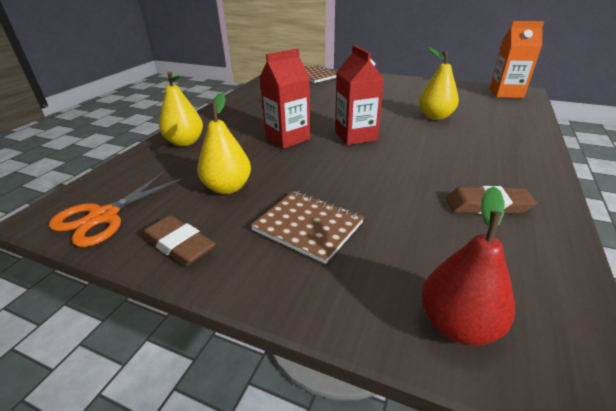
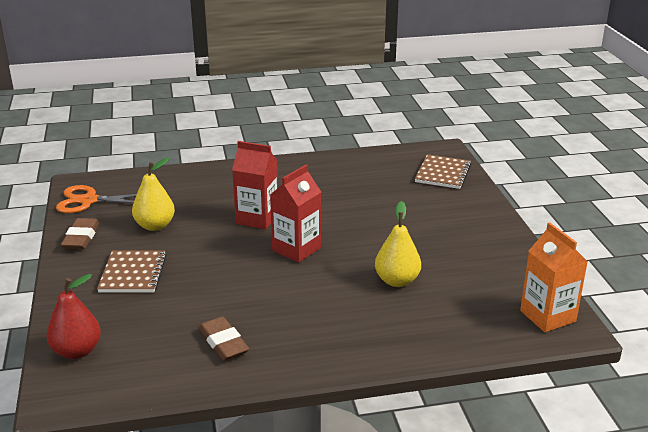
camera: 55 degrees right, 5 degrees down
yellow pear [159,72,203,146] -> none

